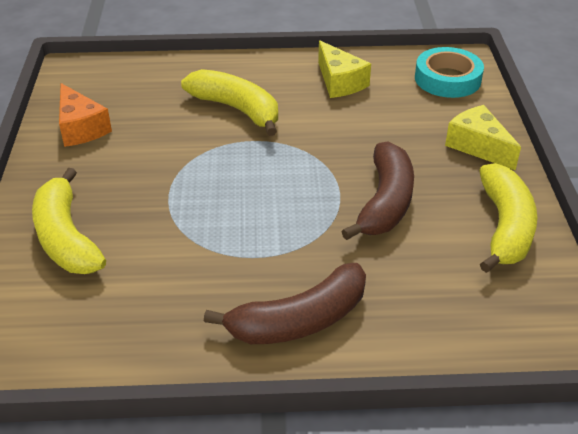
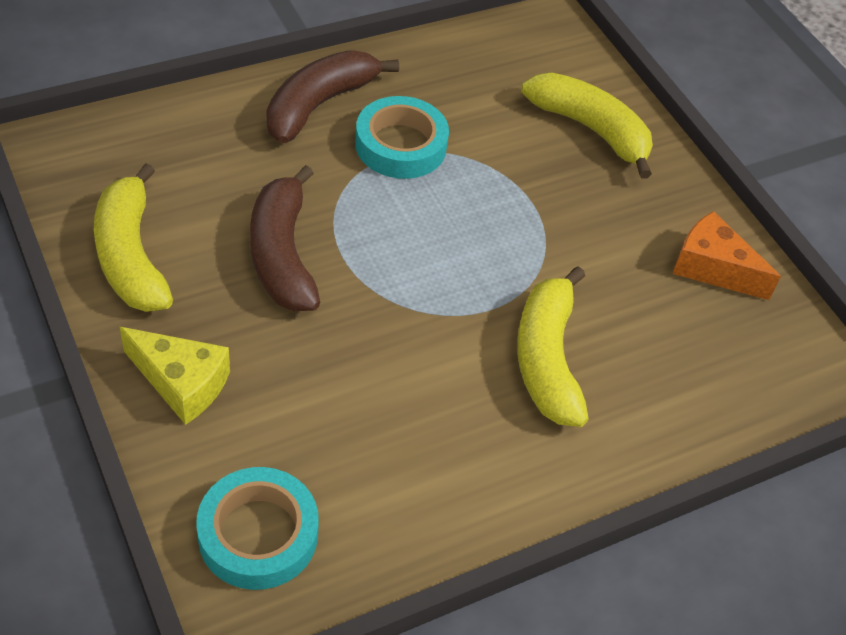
camera: 150 degrees right, 10 degrees up
yellow banana [181,69,278,136] -> yellow banana turned 75 degrees clockwise [517,266,589,427]
yellow cheese [318,40,371,98] -> none
none -> turquoise tape [355,96,449,179]

